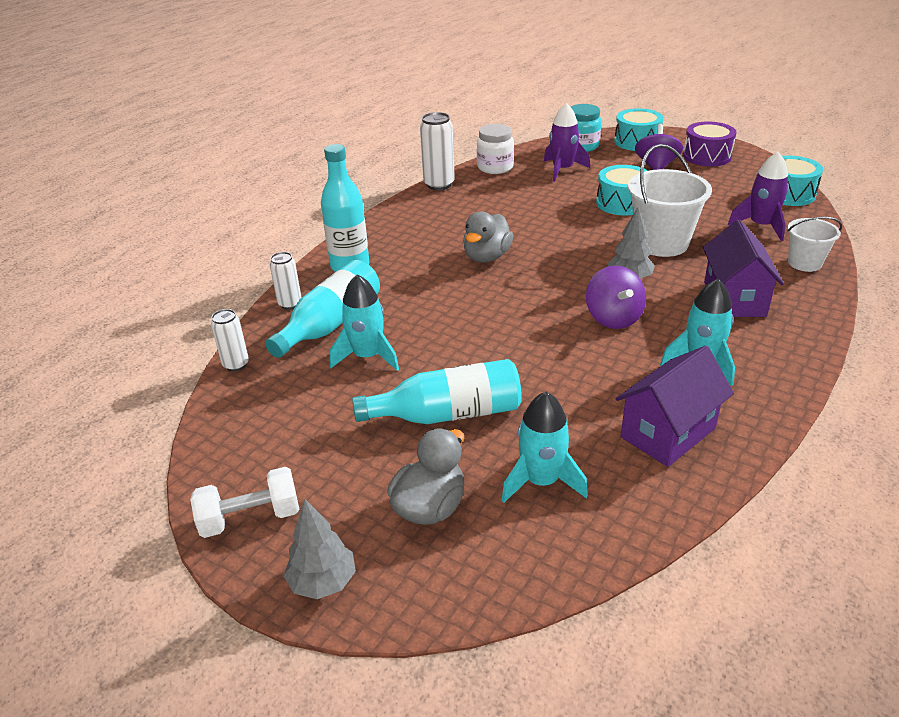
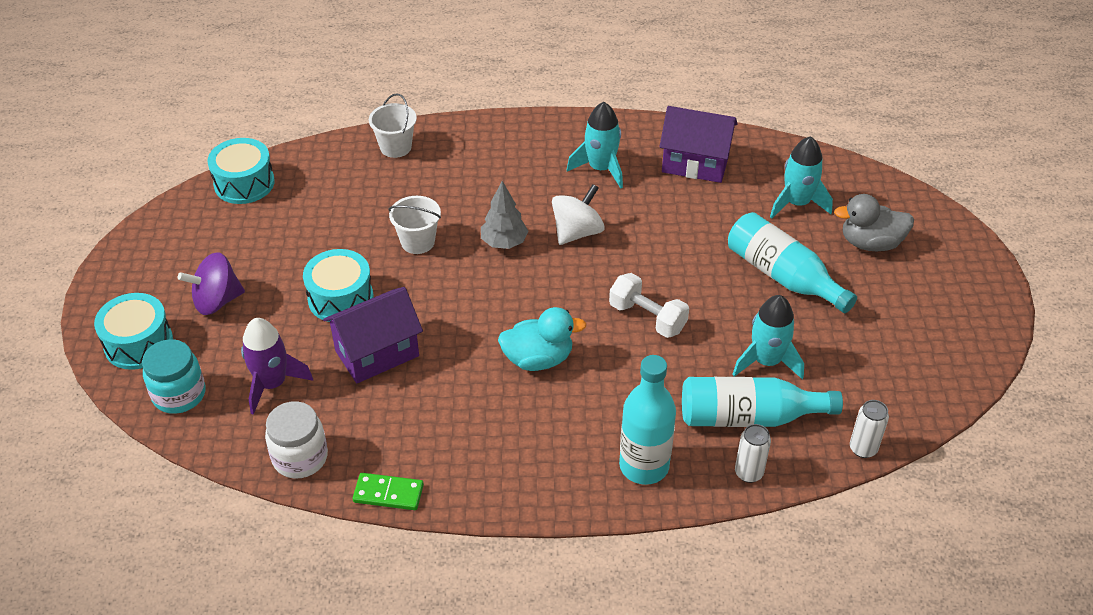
camera: 125 degrees left, 10 degrees up
white dumbbell [190,467,300,538] -> white dumbbell moved to [609,273,689,338]
grey tree [284,499,356,599] -> none
white can [420,112,455,190] -> green domino [353,473,424,510]
grey duck [463,212,513,263] -> turquoise duck [498,307,587,371]
purple spinning top [586,266,646,329] -> white spinning top [552,184,605,245]
white bucket [628,144,712,257] -> white bucket [388,196,441,254], size x0.58
purple drum [683,121,737,166] -> none
purple house [703,220,784,317] -> purple house moved to [323,287,423,383]
purple rocket [728,152,789,241] -> none

